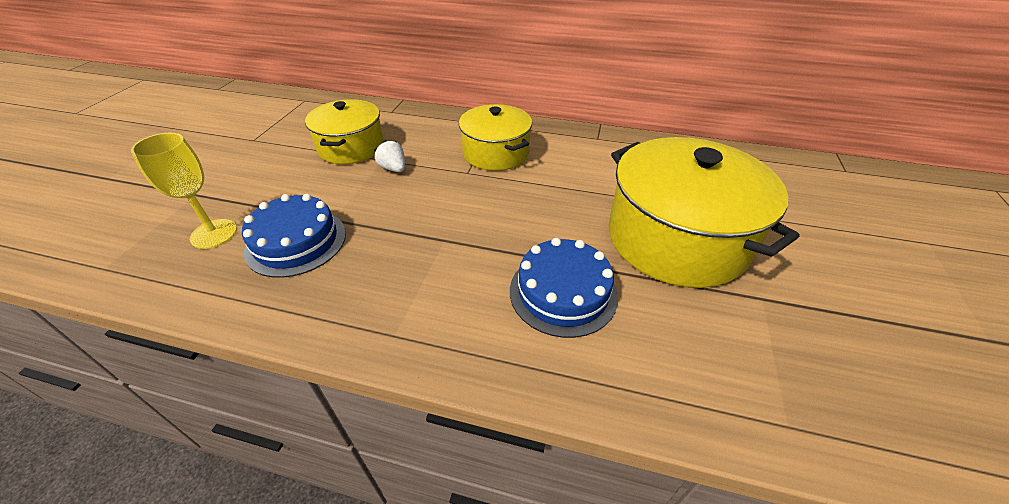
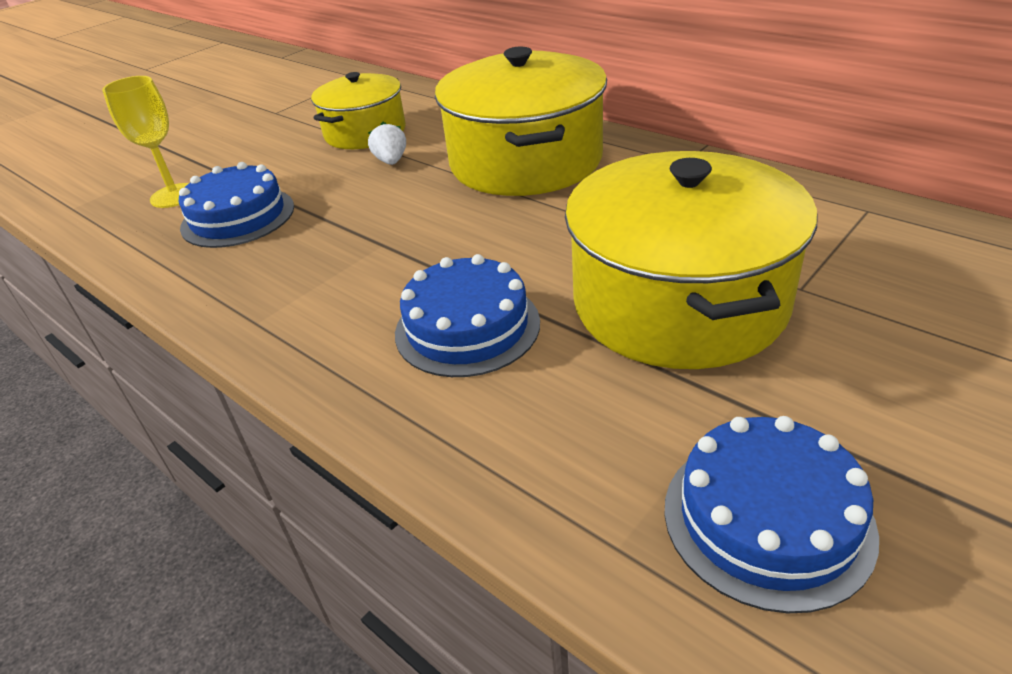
camera: 30 degrees right, 5 degrees down
yellow pot [459,104,532,171] -> yellow pot [435,47,607,196], size x1.65
none -> blue cake [664,416,879,613]

